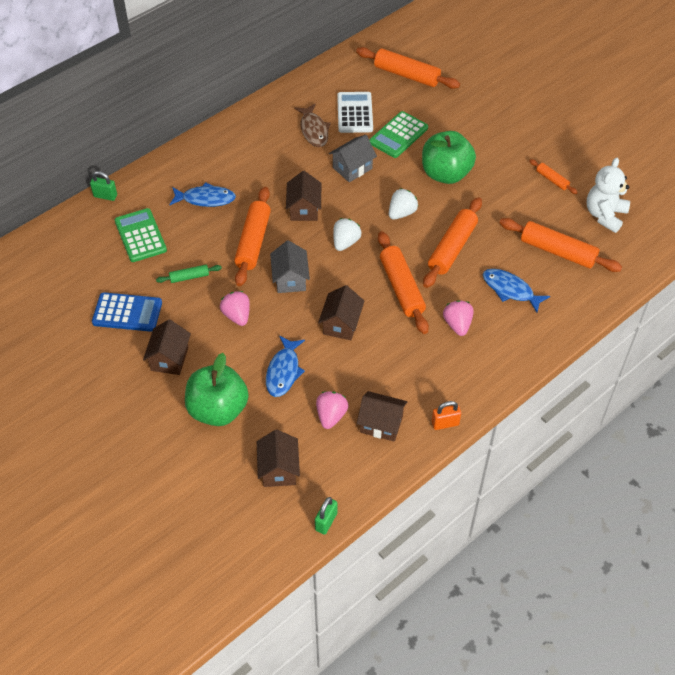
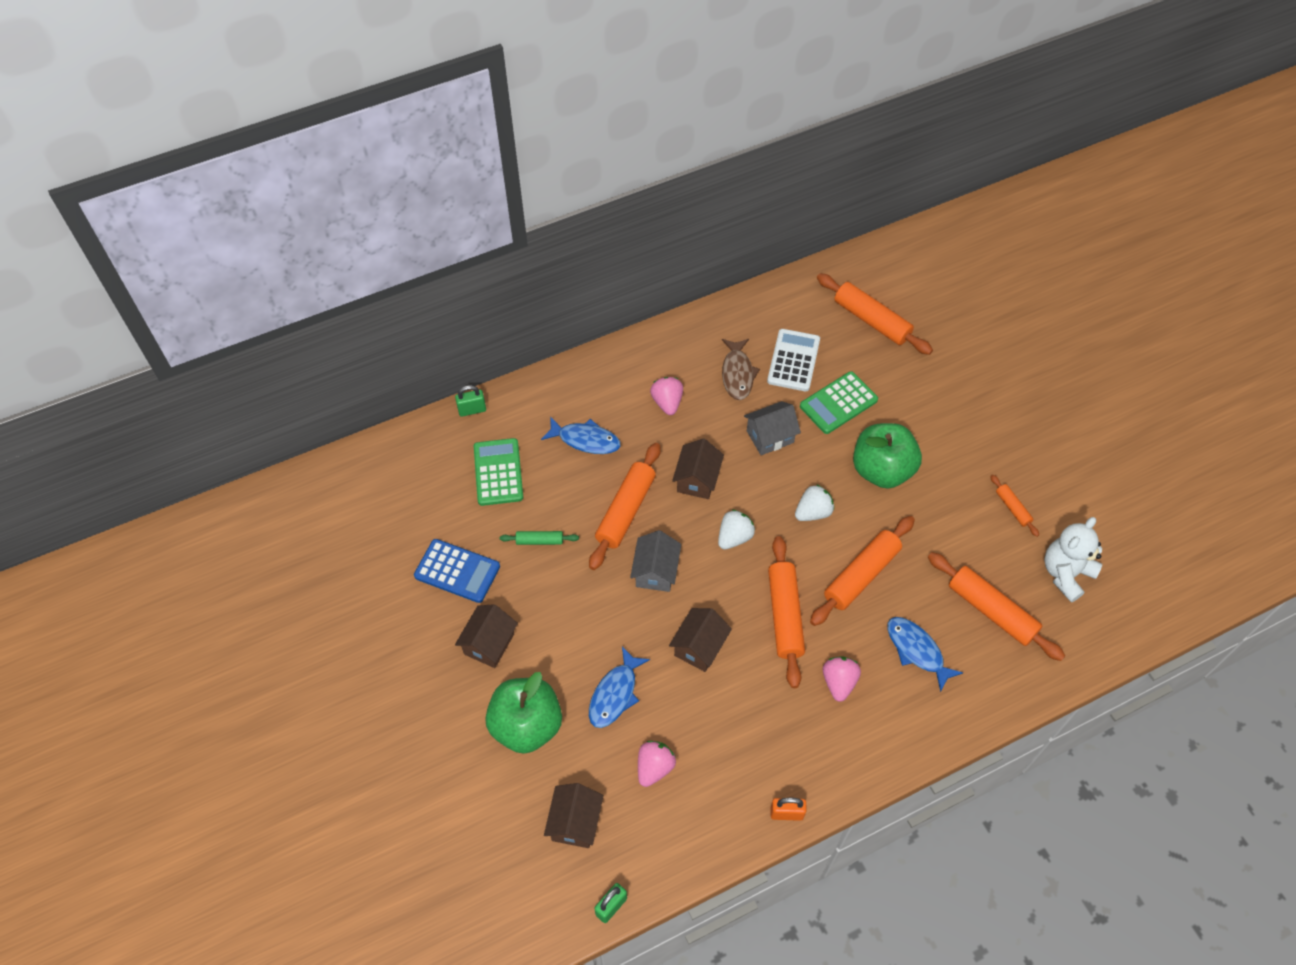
camera: 15 degrees right, 5 degrees up
green padlock [90,171,117,201] -> green padlock turned 45 degrees counterclockwise [455,385,486,417]
pink strawberry [220,291,250,326] -> pink strawberry moved to [650,377,683,415]
brown house [357,391,407,442] -> none

